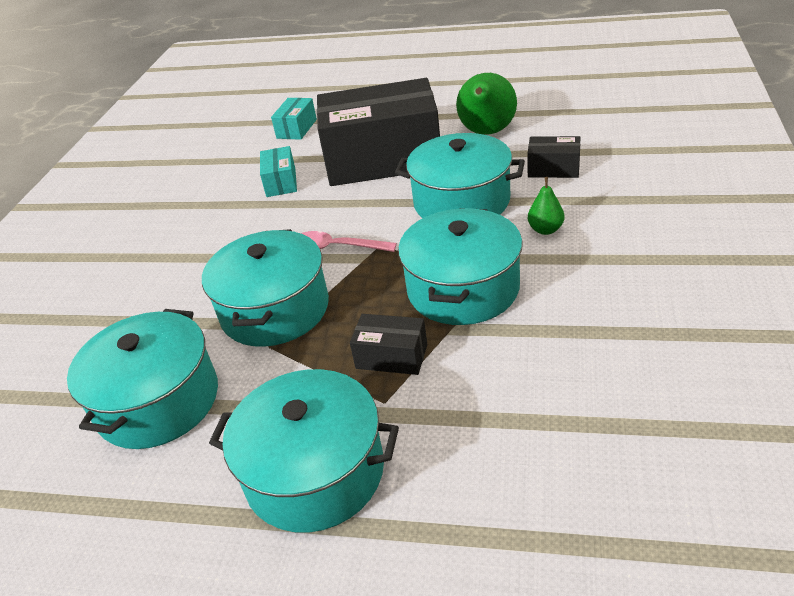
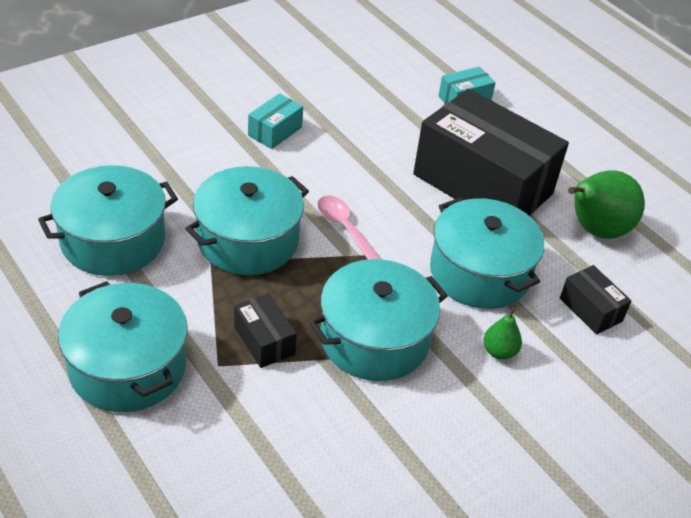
camera: 35 degrees right, 5 degrees up
turquoise box [260,146,297,197] -> turquoise box moved to [248,93,303,149]

